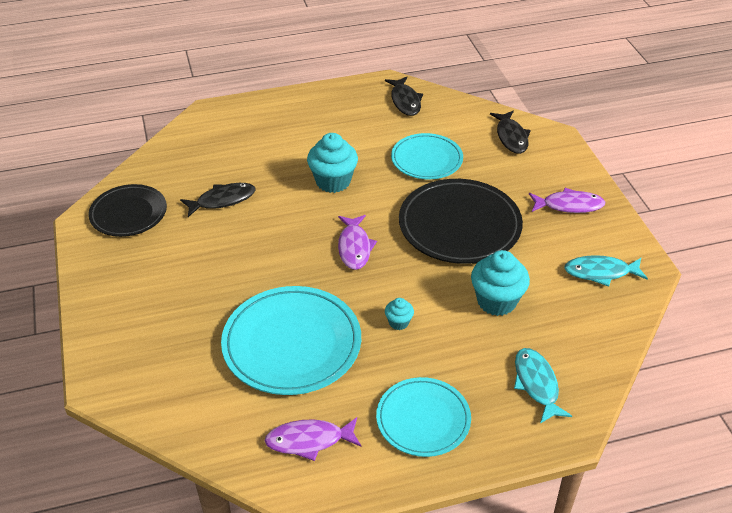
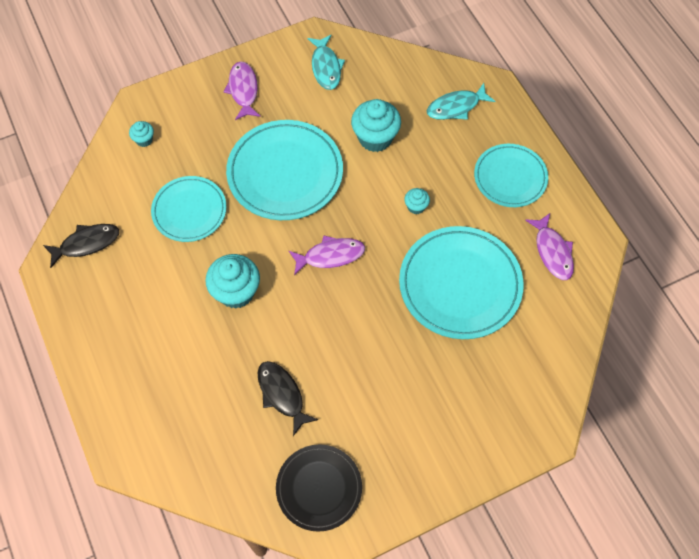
camera: 100 degrees left, 20 degrees up
black plate [399,179,523,264] -> turquoise plate [226,120,343,220]
black fish [490,111,531,154] -> turquoise cupcake [129,121,154,147]

